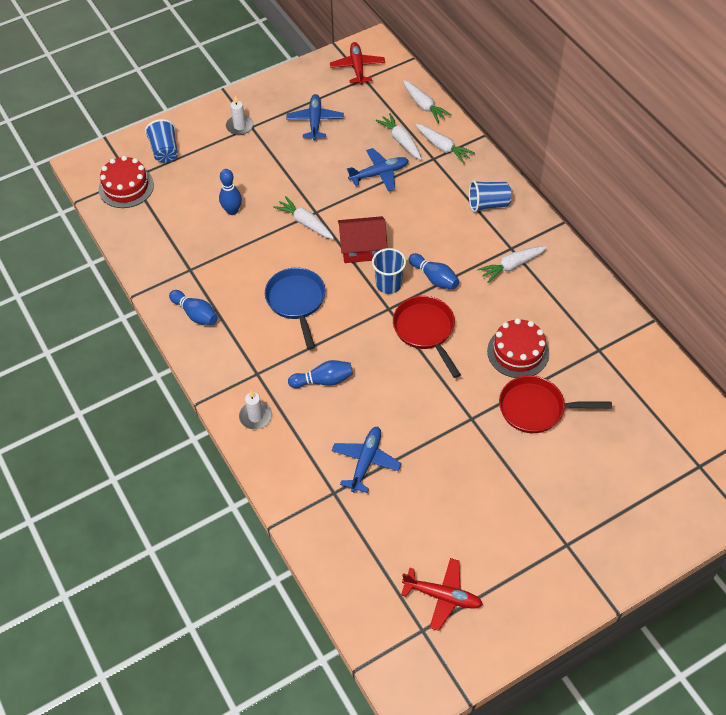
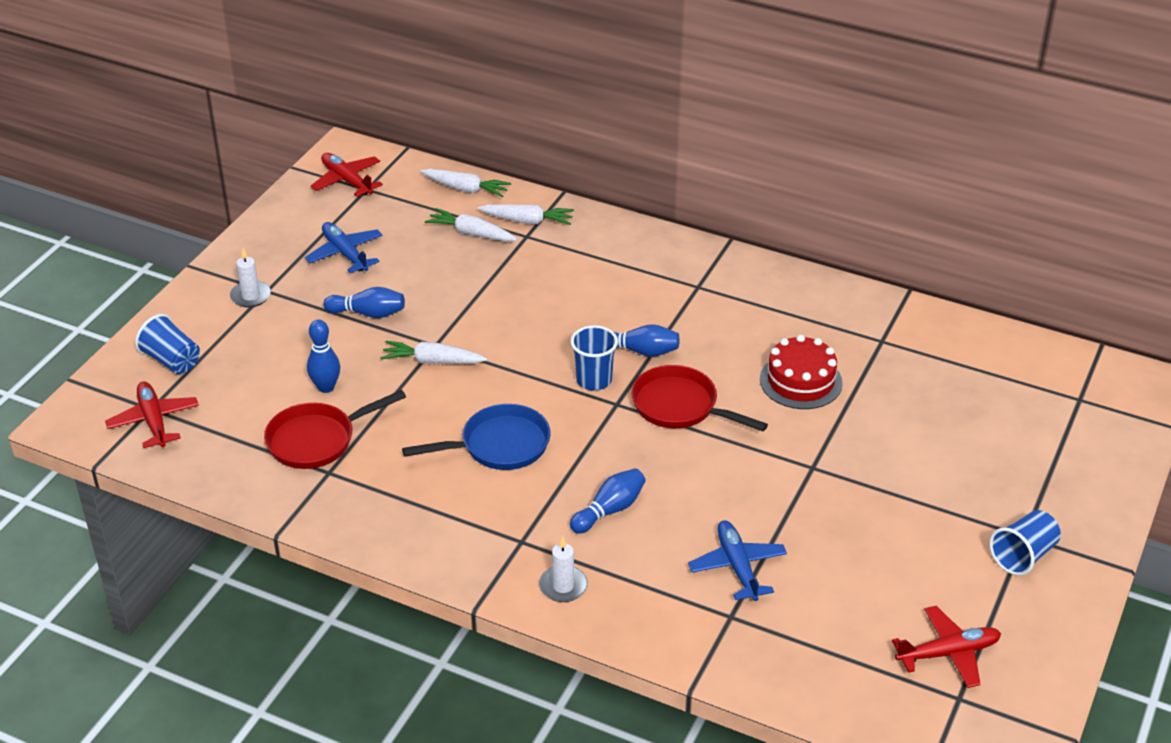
camera: 35 degrees left, 15 degrees down
red cake [99,156,154,208] -> red plane [105,381,199,448]
blue bowling pin [169,290,218,325] -> blue bowling pin moved to [323,287,405,318]
blue pan [265,268,325,350] -> blue pan turned 120 degrees clockwise [402,404,551,470]
red house [338,216,388,263] -> none
blue plane [347,148,409,191] -> none
blue cup [469,180,511,213] -> blue cup moved to [989,510,1061,576]
white carrot [478,246,547,283] -> none
red pan [499,375,612,433] -> red pan moved to [264,390,406,469]

